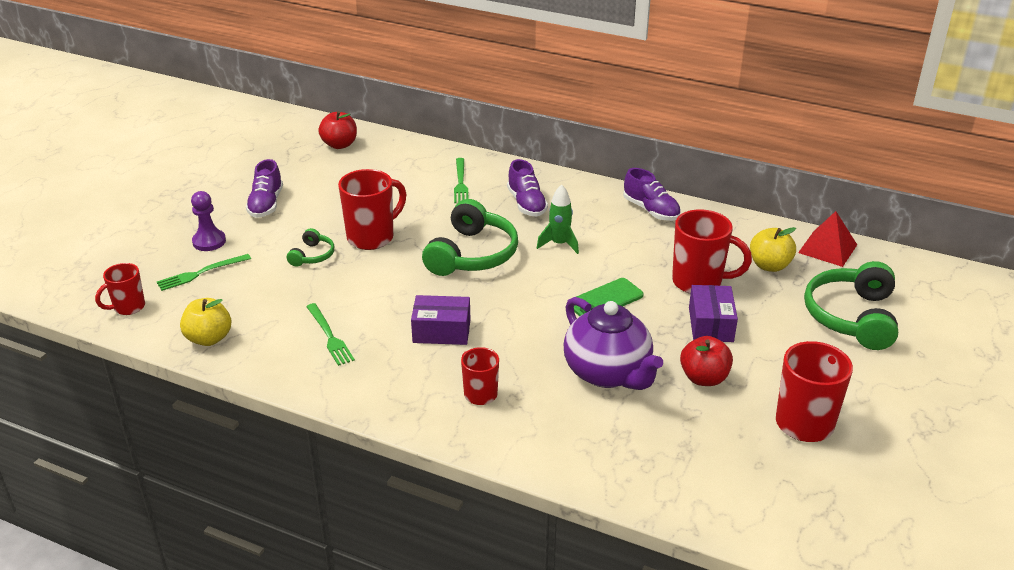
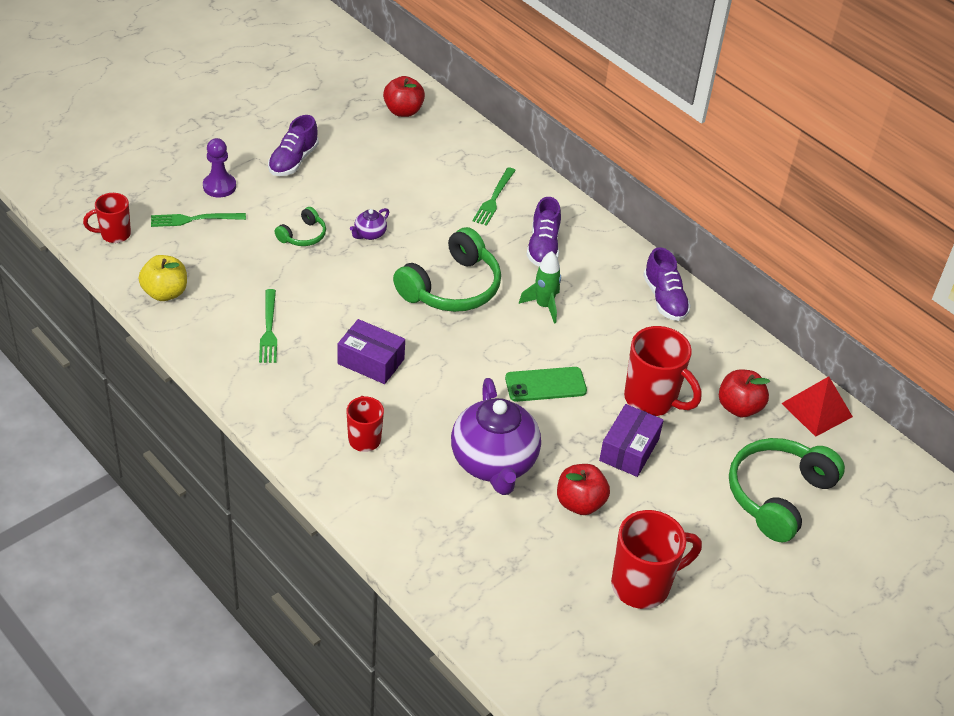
camera: 20 degrees right, 10 degrees up
red mug [338,169,406,250] -> purple teapot [350,208,389,240]
yellow apple [750,227,796,272] -> red apple [719,369,770,417]

